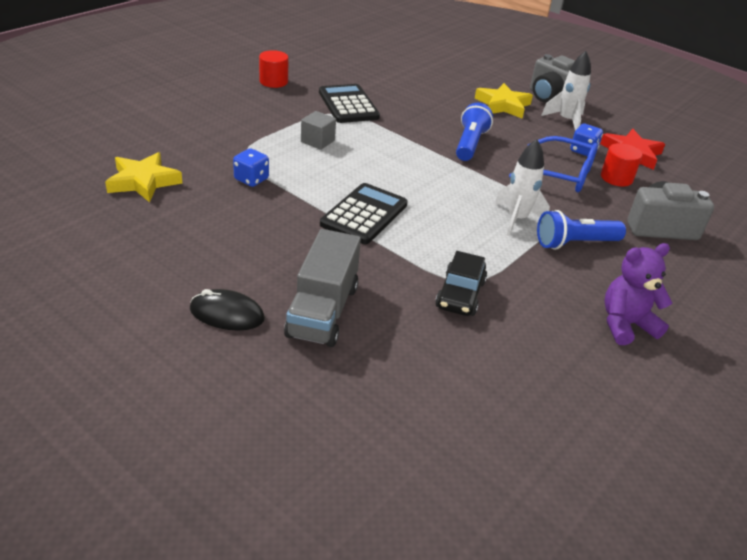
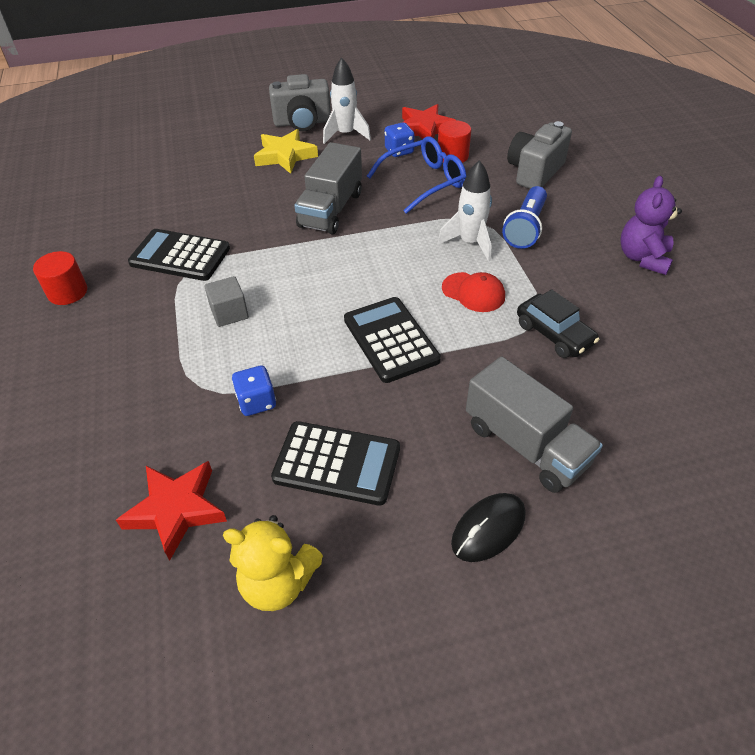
camera: 50 degrees left, 10 degrees up
yellow star [105,152,182,203] -> red star [116,461,227,561]
blue flashlight [456,103,493,161] -> grey truck [294,142,362,234]
none -> yellow teddy bear [223,515,323,611]
none -> black calculator [271,421,400,506]
none -> red cap [442,272,505,312]

